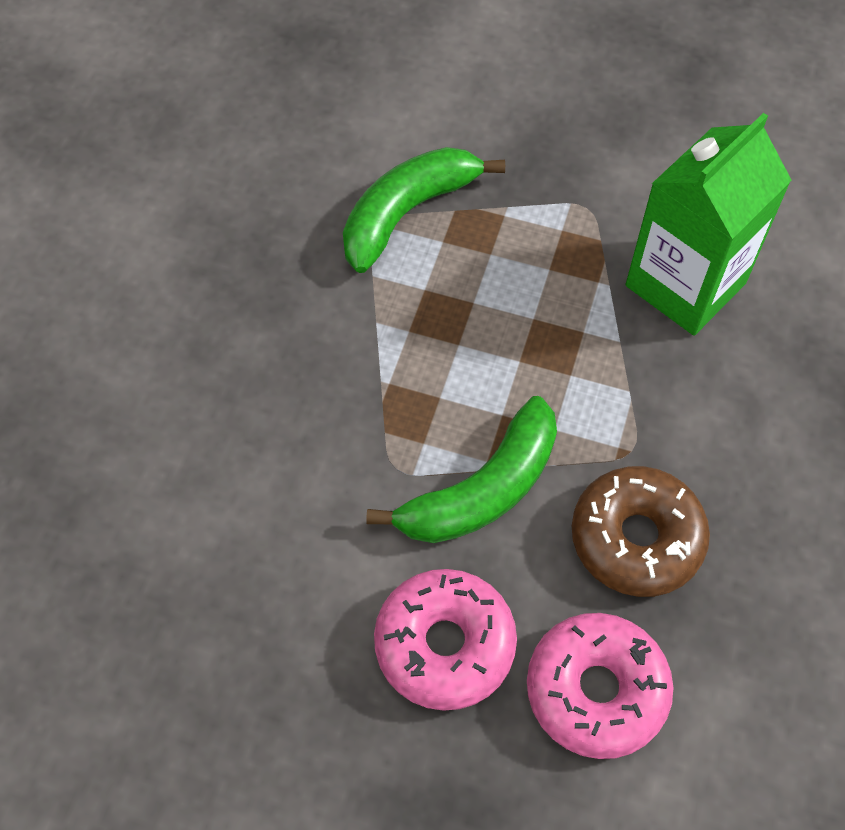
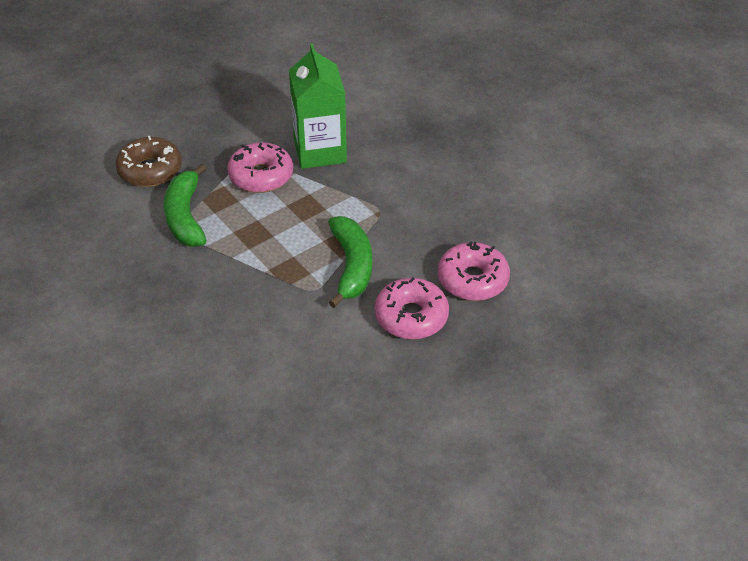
camera: 55 degrees left, 15 degrees down
brown donut [572,466,710,597] -> brown donut moved to [115,136,182,187]
none -> pink donut [227,142,293,193]

